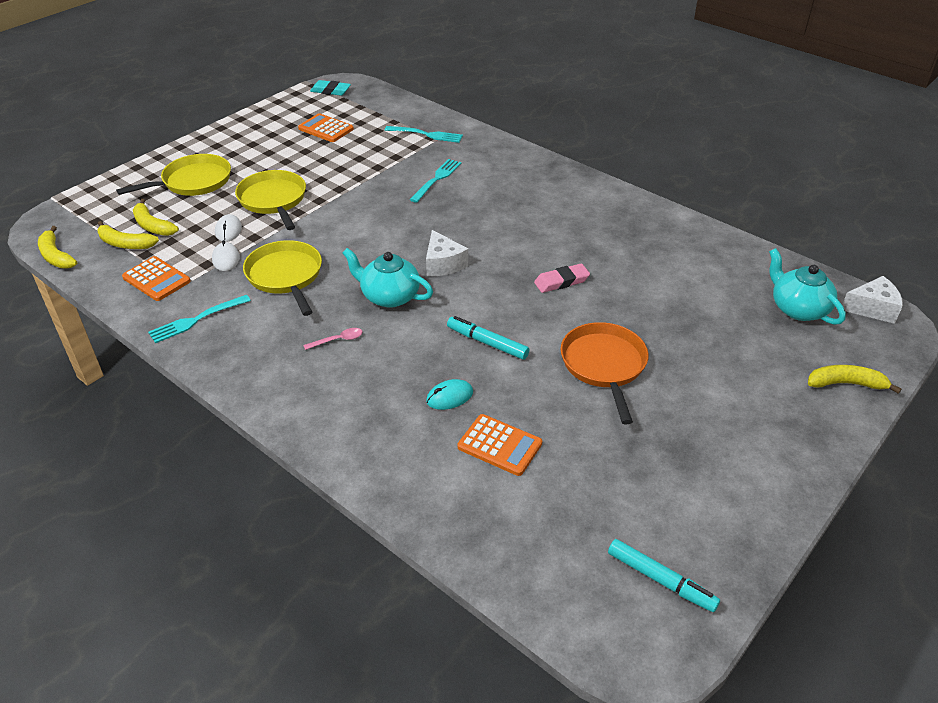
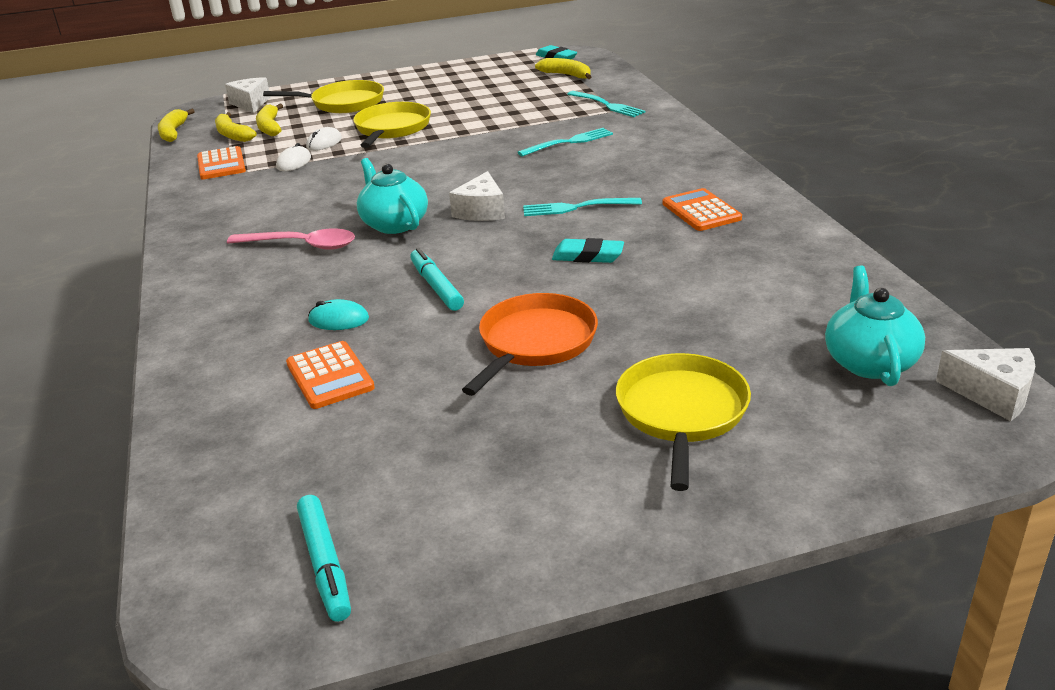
camera: 35 degrees right, 10 degrees down
turquoise fork [148,295,251,343] -> turquoise fork moved to [523,198,642,216]
yellow pan [243,240,322,316] -> yellow pan moved to [616,353,751,491]
orange calculator [298,113,354,142] -> orange calculator moved to [663,188,742,231]
pink spoon [303,328,363,350] -> pink spoon [227,228,355,250], size x1.94
pink eraser [534,264,590,293] -> turquoise eraser [552,238,624,263]
yellow banana [808,365,902,394] -> yellow banana moved to [535,58,591,79]
none -> white cheese [225,77,270,113]

